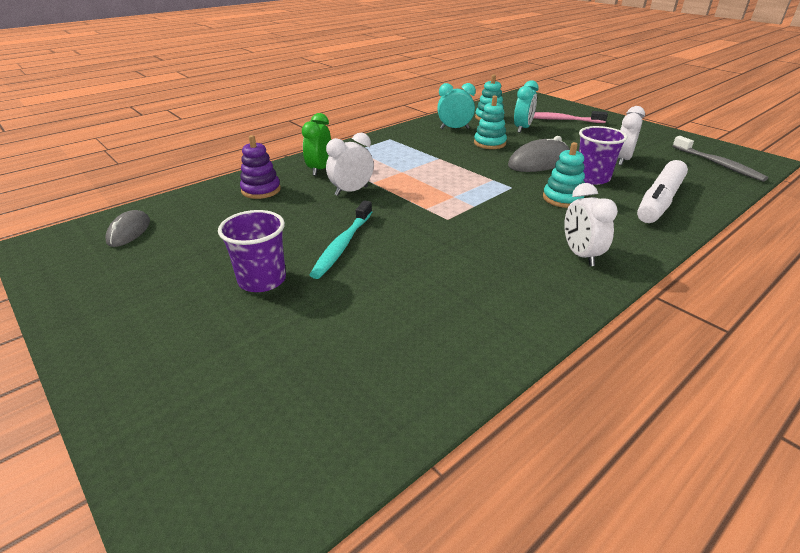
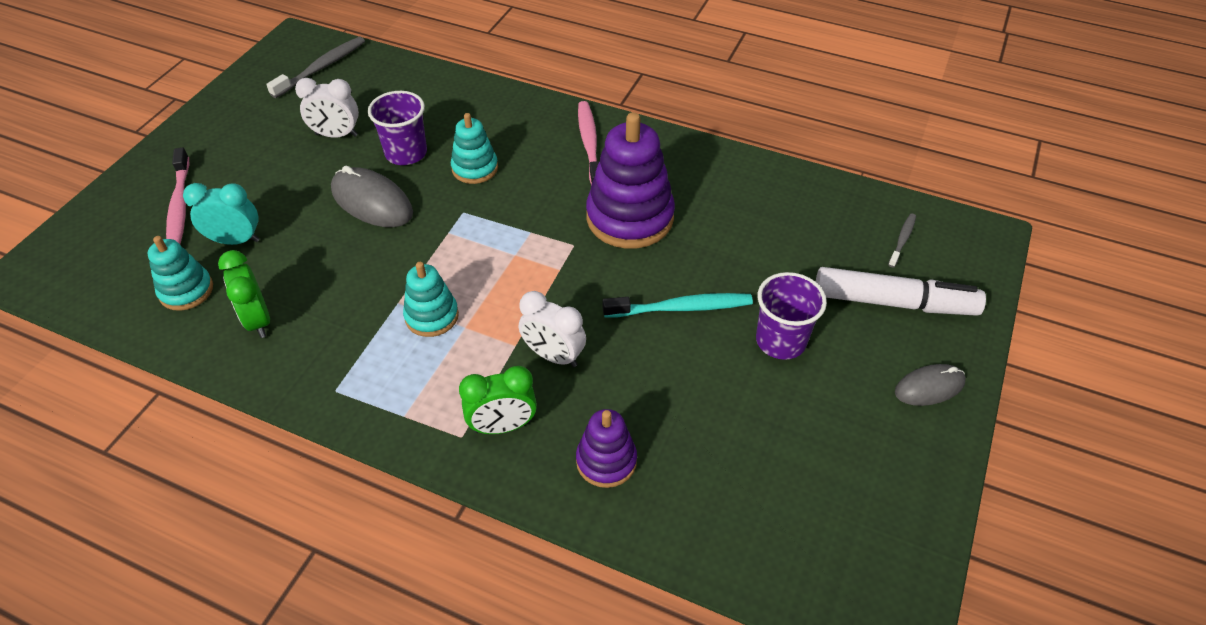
camera: 115 degrees left, 15 degrees up
grey mouse [105,210,150,247] -> grey mouse moved to [895,364,966,406]
turquoise clock [437,83,476,129] -> green clock [218,250,270,338]
turquoise stacking toy [474,96,507,149] -> turquoise stacking toy moved to [403,262,459,337]
white clock [564,183,618,266] -> pink toothbrush [578,101,599,185]
white marker [637,160,688,223] -> white marker moved to [816,267,986,316]
none -> purple stacking toy [586,112,675,249]
none -> grey toothbrush [888,214,916,267]

